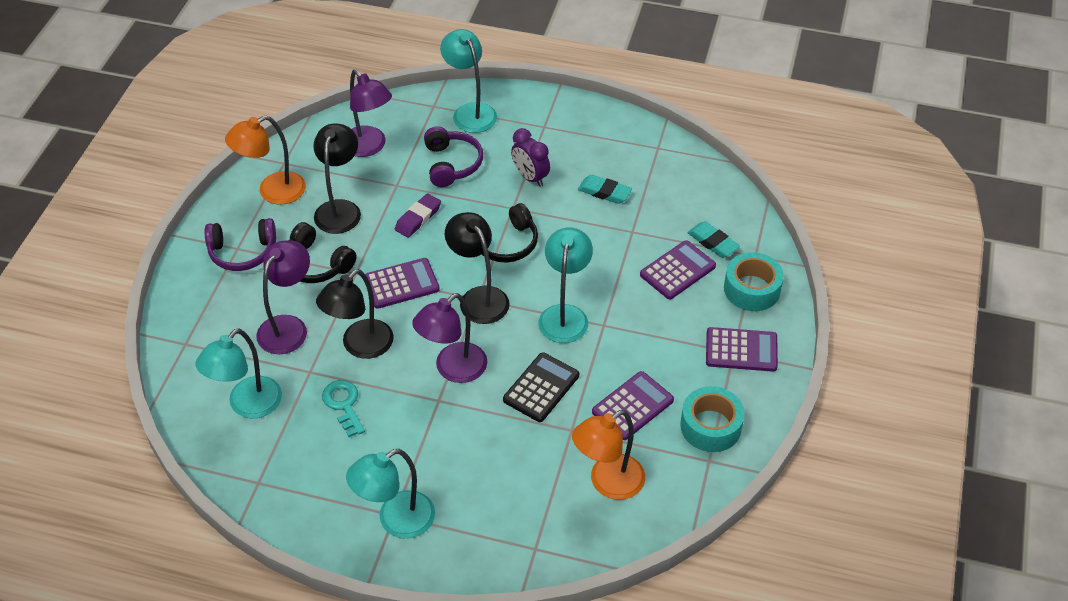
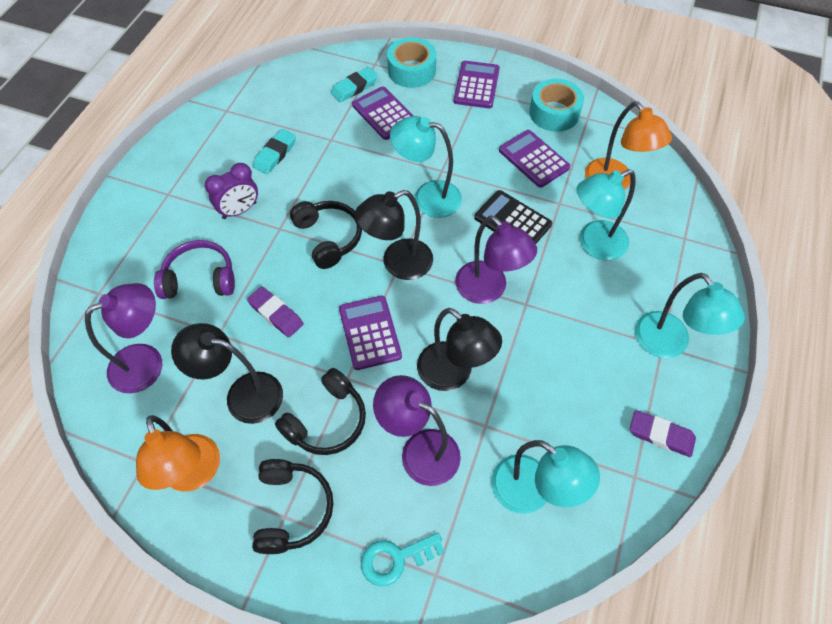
camera: 85 degrees left, 10 degrees up
purple headphones [205,218,276,271] -> black headphones [252,459,333,554]
turquoise key [322,380,365,437] -> turquoise key moved to [361,533,445,586]
turquoise lamp [440,29,497,133] -> turquoise lamp moved to [576,169,636,260]
none -> purple eraser [630,410,696,457]

